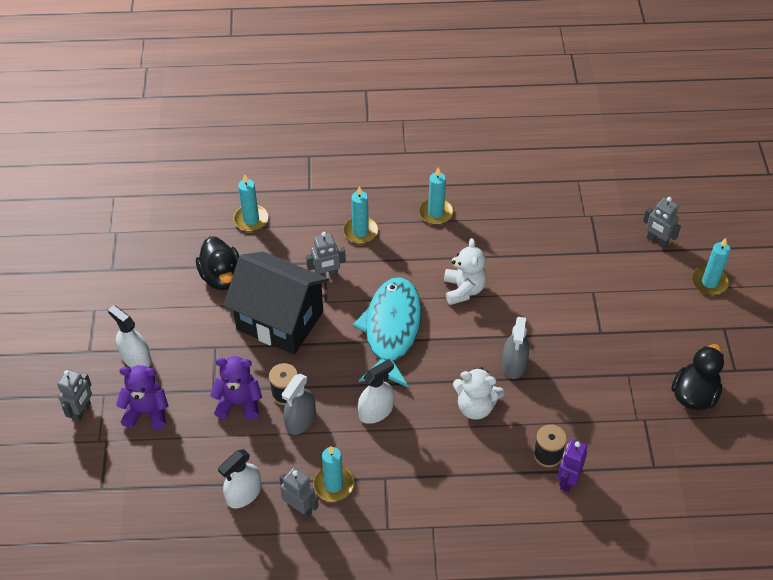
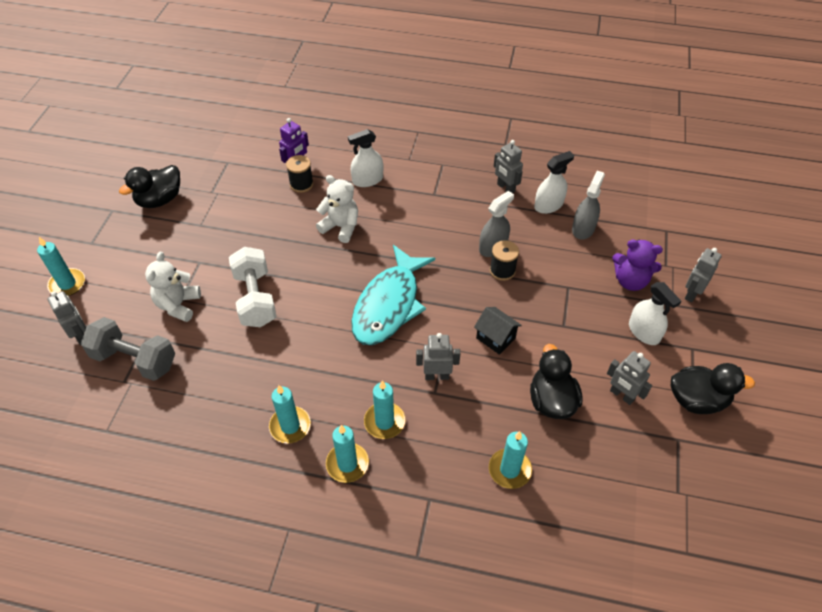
camera: 165 degrees left, 0 degrees up
purple teddy bear [210,356,262,420] -> none
black house [223,252,329,355] -> black house [474,307,522,355], size x0.43
turquoise candle [313,446,354,502] -> turquoise candle moved to [326,425,369,483]
white spray bottle [358,359,394,424] -> white spray bottle moved to [348,129,383,187]
white teddy bear [444,238,487,305] -> white teddy bear moved to [145,252,201,322]
grey spray bottle [502,317,529,379] -> grey spray bottle moved to [572,171,605,239]
none -> grey dumbbell [81,317,175,381]
none -> white dumbbell [229,247,277,327]
none -> grey robot [607,351,652,405]
none -> black duck [671,363,755,414]

